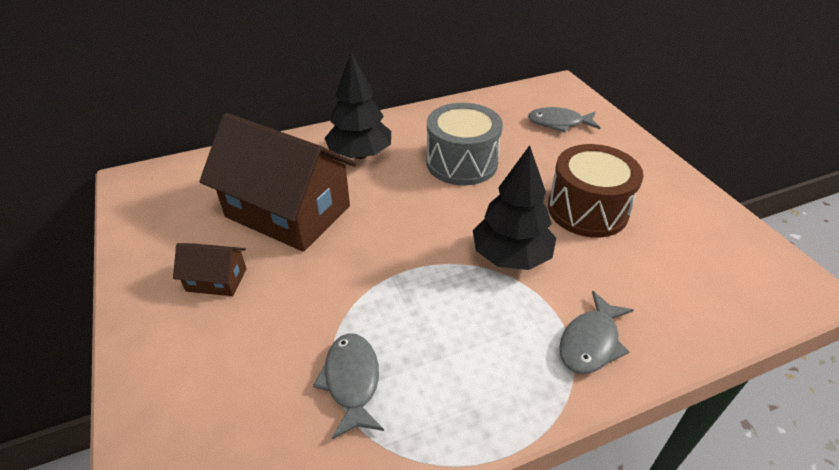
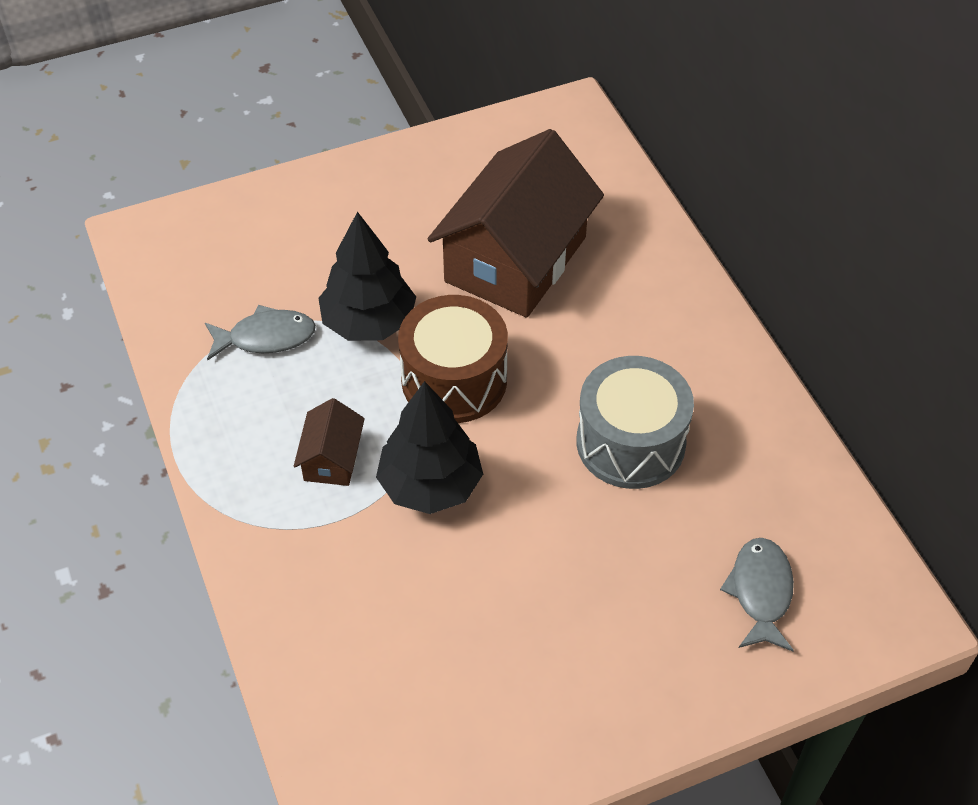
camera: 90 degrees right, 10 degrees up
brown house [173,243,247,296] -> brown house moved to [294,398,365,486]
black tree [324,52,391,159] -> black tree moved to [318,212,416,341]
brown drum [548,144,644,238] -> brown drum moved to [398,295,508,423]
grey fish [559,291,634,374] -> none

